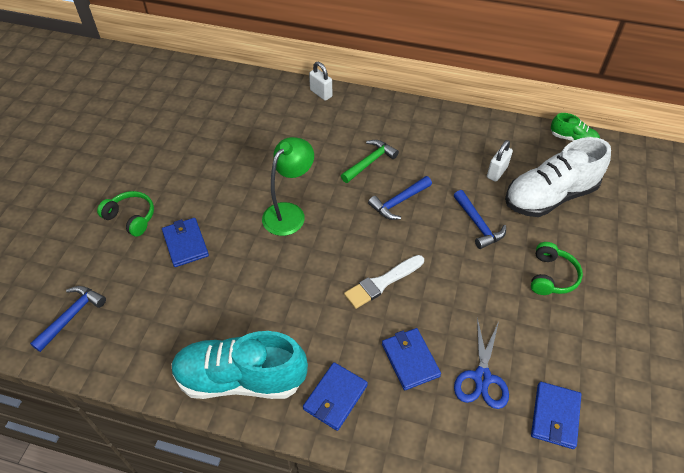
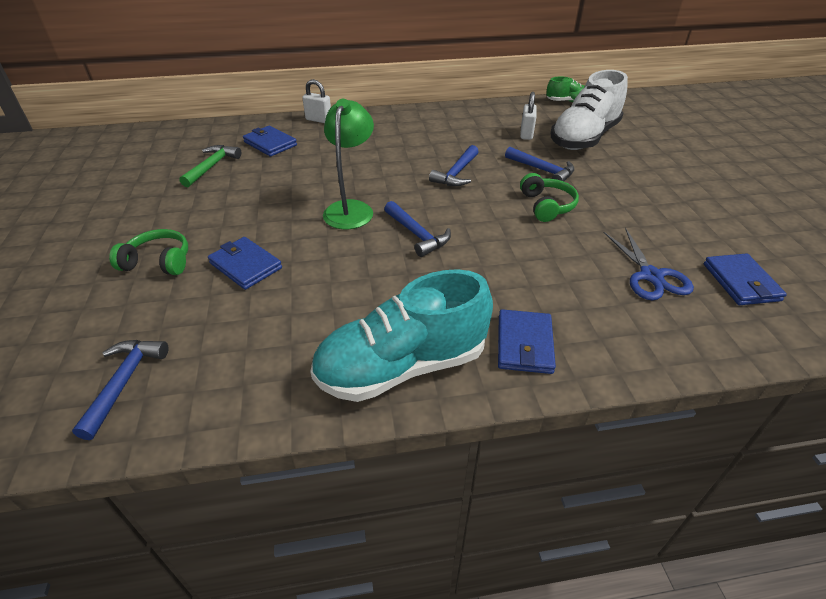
camera: 25 degrees left, 10 degrees down
green hammer [341,140,399,183] -> green hammer moved to [179,145,241,187]
white brush [344,255,424,309] -> none
blue wallet [382,328,441,390] -> blue wallet moved to [243,126,297,157]
green headphones [531,242,583,295] -> green headphones moved to [520,173,579,222]
none -> blue hammer [384,201,451,257]

